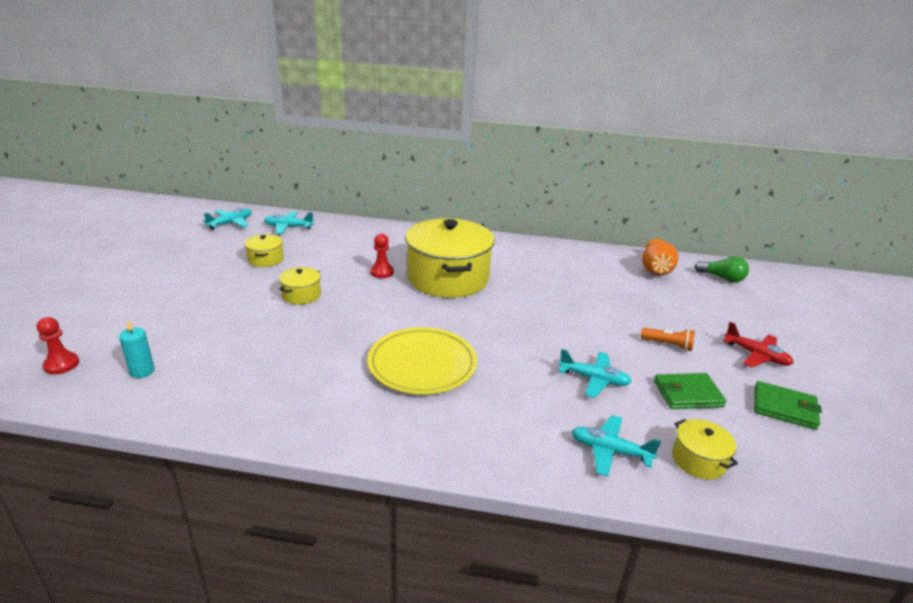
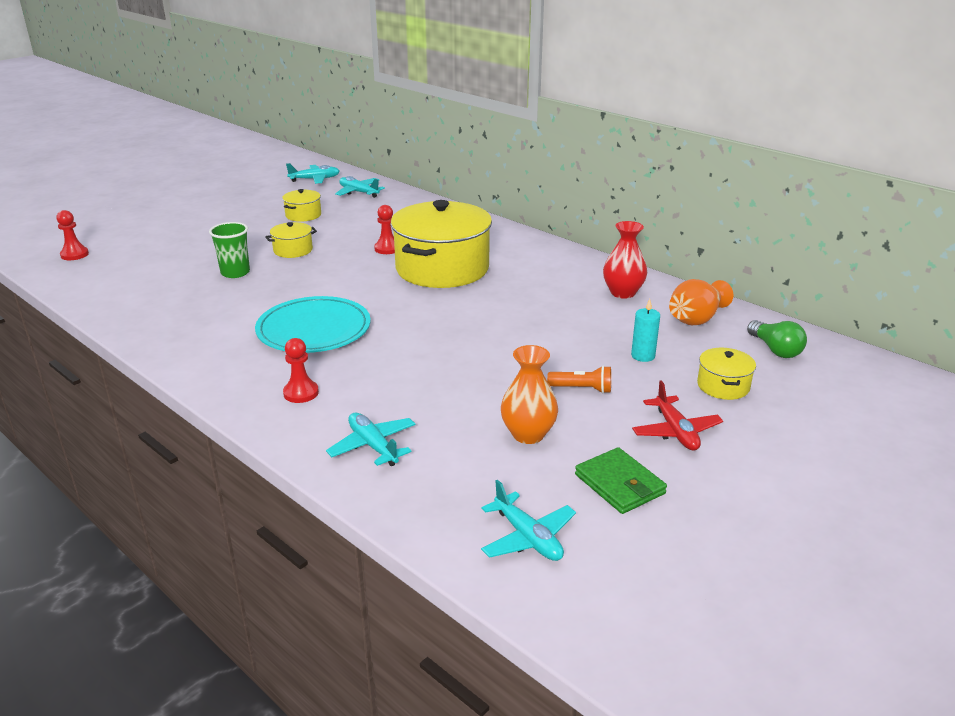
camera: 35 degrees right, 0 degrees up
turquoise candle [119,320,155,378] -> turquoise candle moved to [631,299,660,362]
yellow plate [367,327,477,395] -> turquoise plate [255,296,371,353]
turquoise plane [559,349,632,398] -> turquoise plane moved to [481,479,576,561]
orange flashlight [641,328,695,351] -> orange flashlight turned 45 degrees counterclockwise [547,366,611,393]
green wallet [654,373,726,409] -> orange vase [501,345,558,444]
yellow pot [672,419,738,480] -> yellow pot moved to [697,348,756,400]
none -> green cup [209,222,250,278]
none -> red pawn [283,338,319,403]
none -> red vase [603,221,647,299]

